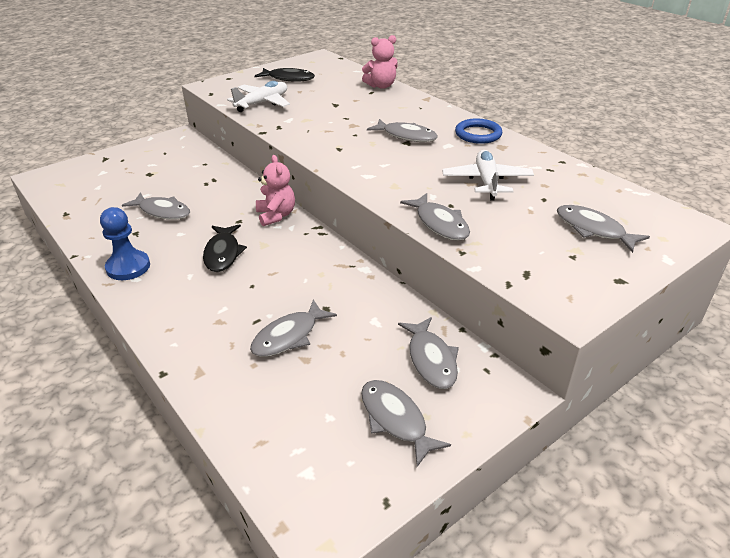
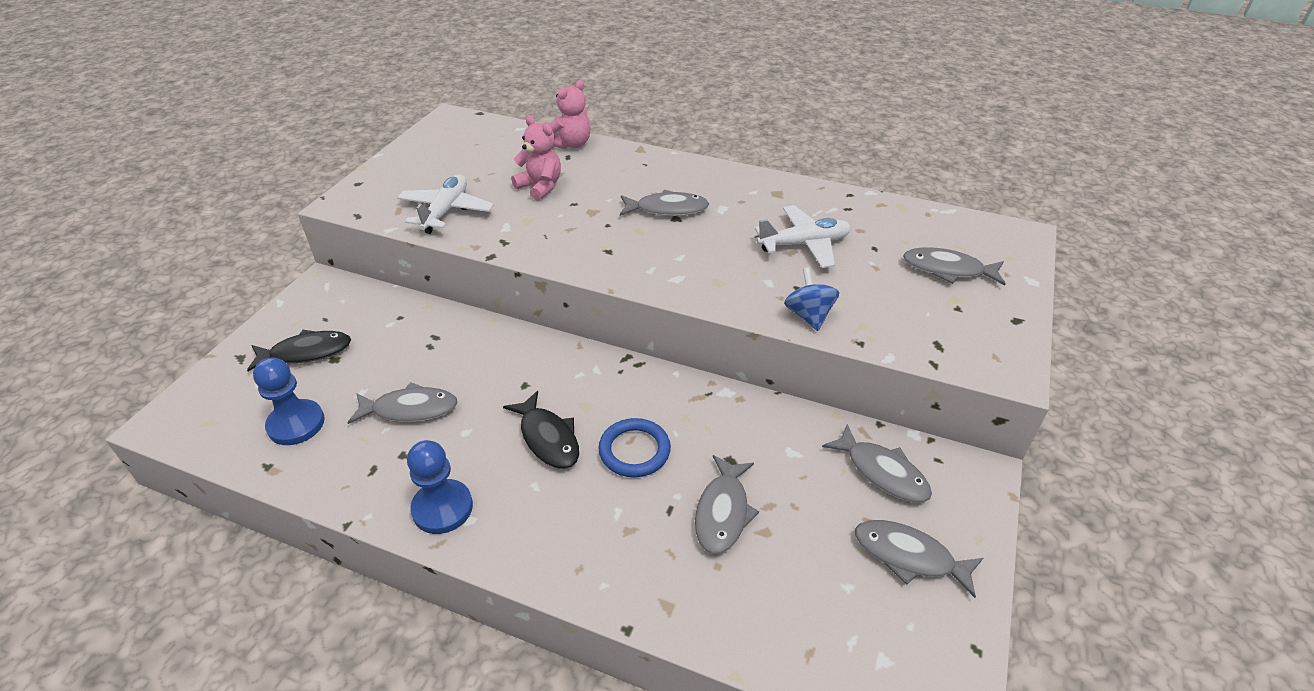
camera: 30 degrees left, 5 degrees up
black fish [255,68,315,82] -> black fish moved to [247,330,351,371]
pink teddy bear [256,155,295,226] -> pink teddy bear moved to [511,116,561,201]
grey fish [400,193,470,241] -> blue spinning top [784,267,839,331]
white plane [442,150,534,201] -> white plane turned 105 degrees clockwise [755,205,851,268]
blue ring [455,119,502,144] -> blue ring moved to [598,418,671,477]
none -> blue pawn [253,357,325,445]

